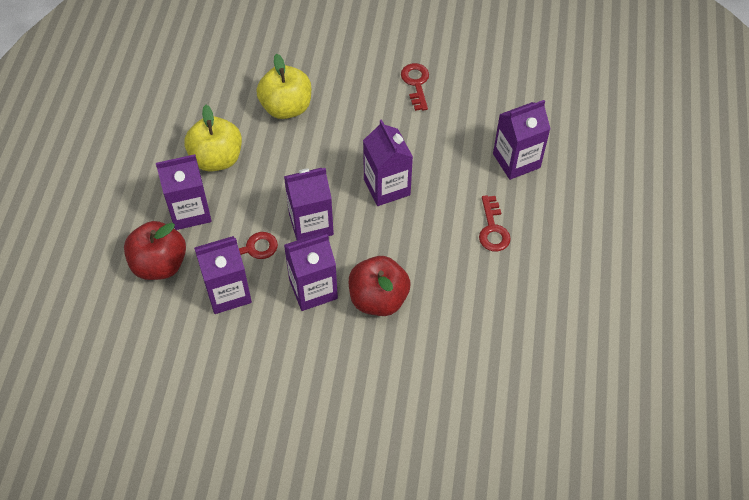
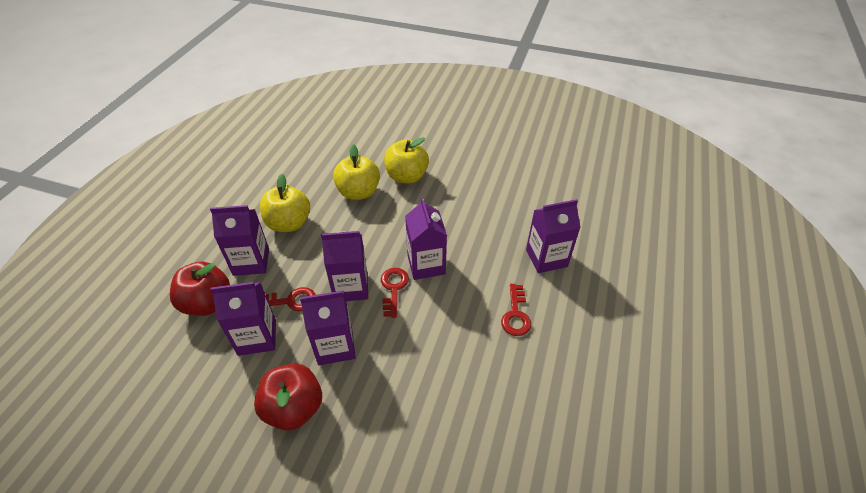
camera: 10 degrees right, 10 degrees down
red apple [349,256,411,316] -> red apple moved to [254,364,322,431]
red key [401,63,429,111] -> red key moved to [381,268,409,318]
none -> yellow apple [384,137,429,183]

